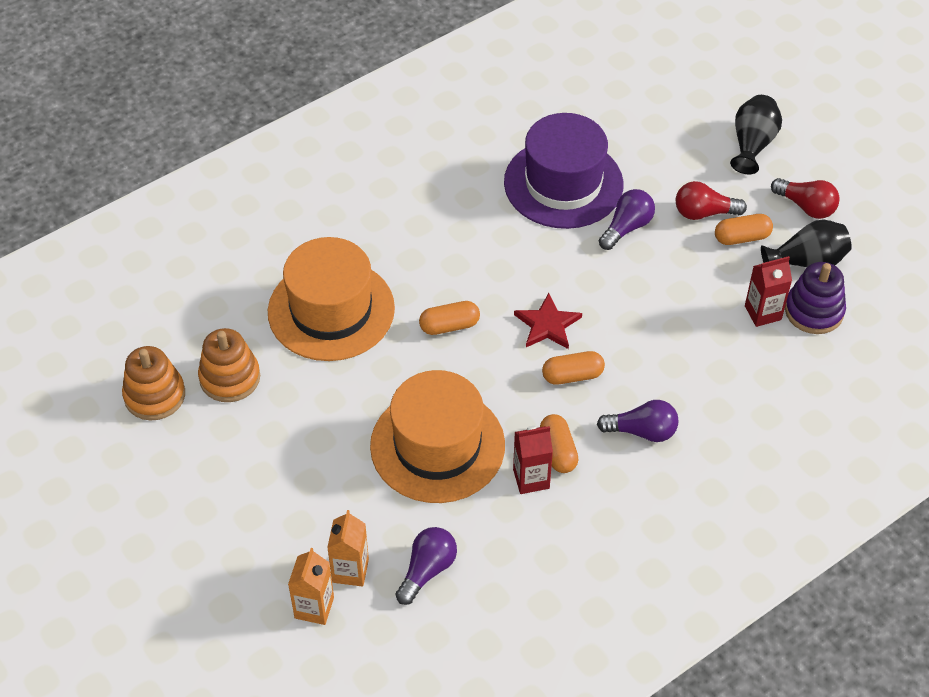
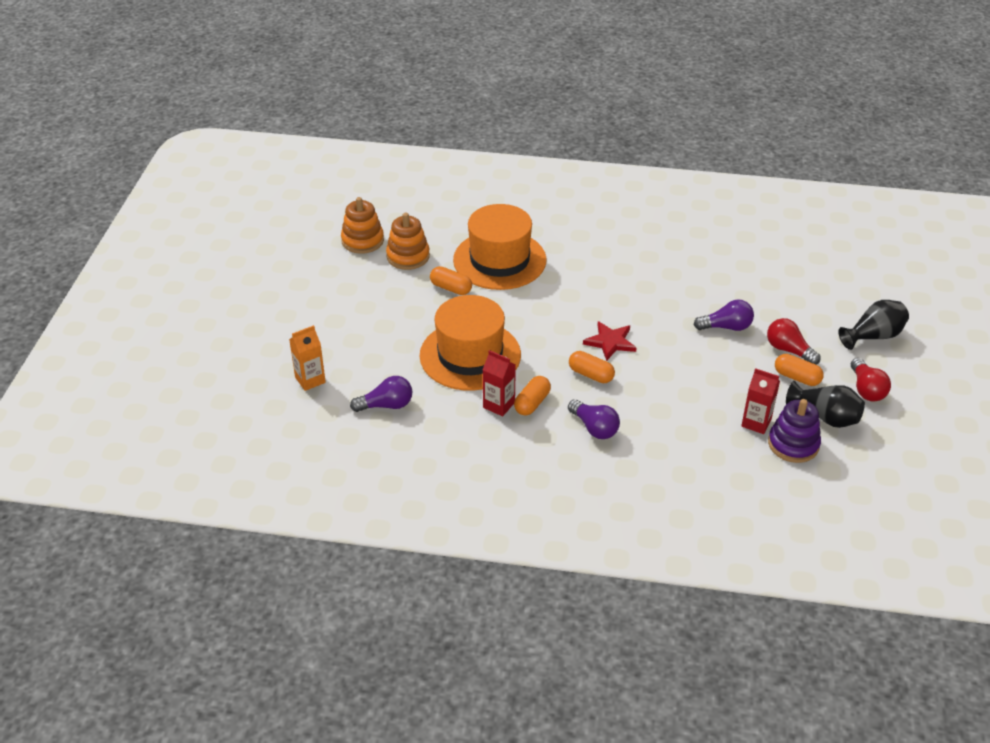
camera: 45 degrees right, 10 degrees down
orange carton [327,510,369,587] -> none
orange capsule [419,301,480,335] -> orange capsule moved to [430,266,472,295]
purple hat [504,113,624,229] -> none

